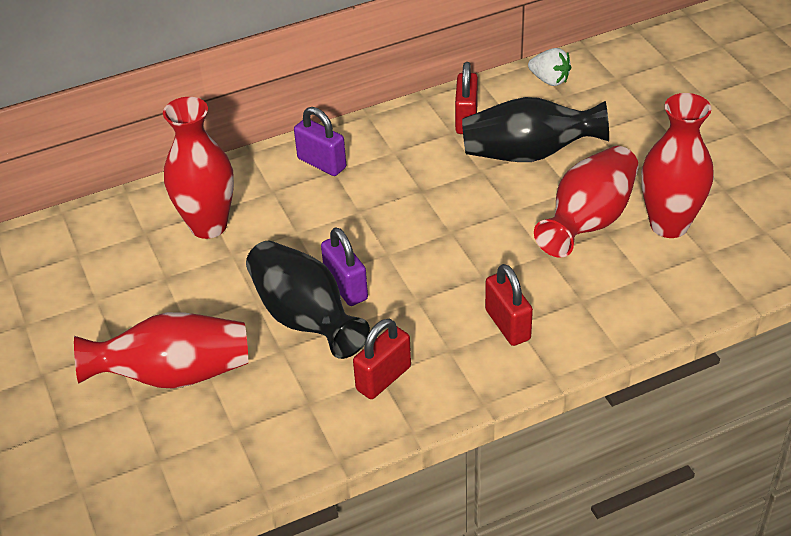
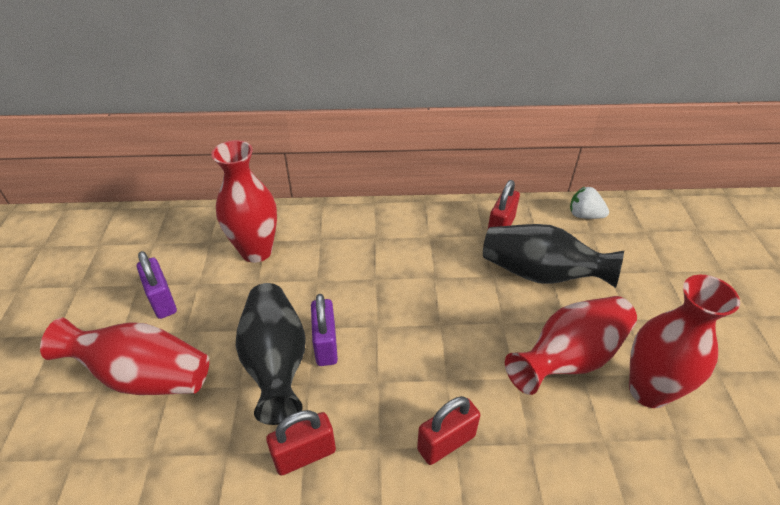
camera: 20 degrees right, 0 degrees up
purple padlock [294,107,346,176] -> purple padlock moved to [137,251,177,319]
red padlock [485,264,533,346] -> red padlock turned 60 degrees clockwise [417,396,480,465]
white strawberry [528,48,572,86] -> white strawberry turned 150 degrees clockwise [570,186,609,219]

